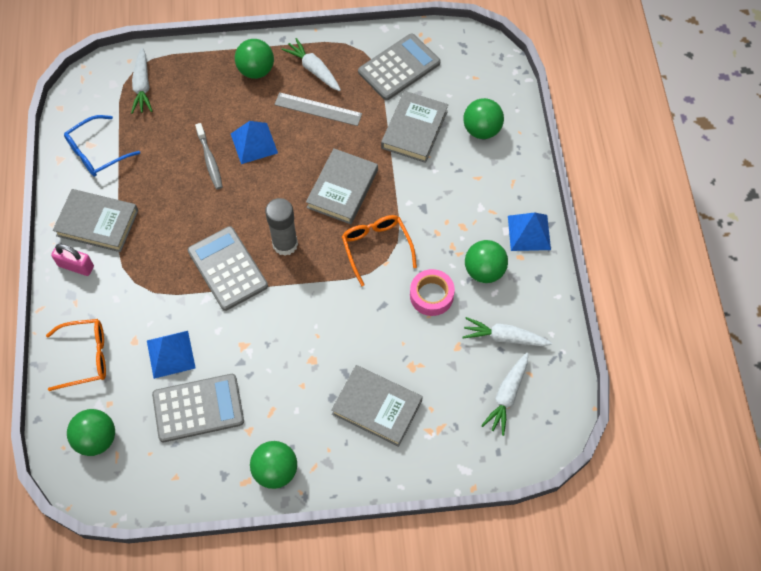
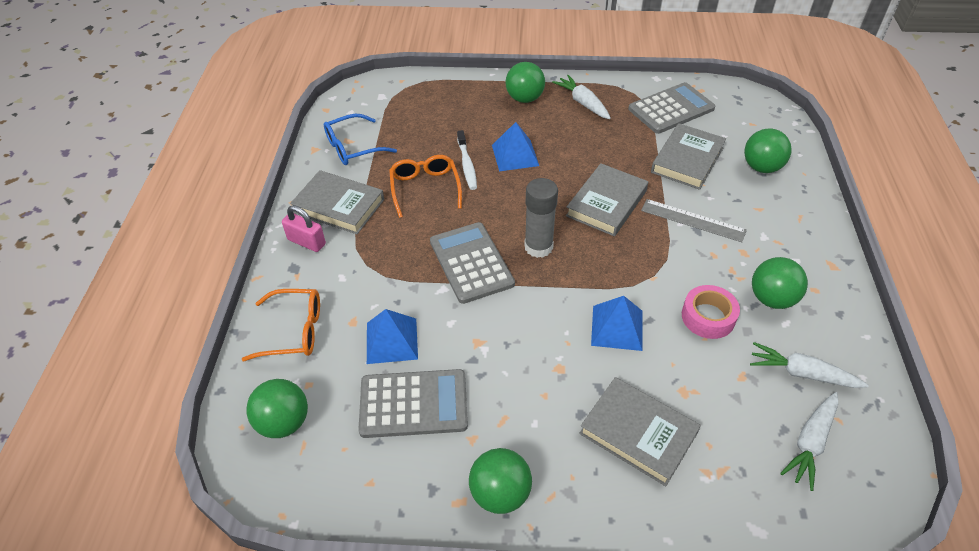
camera: 10 degrees right, 15 degrees down
white carrot [131,48,152,114] -> none
grey toothbrush [195,123,223,189] -> white toothbrush [457,130,477,190]
grey ruler [274,92,362,126] -> grey ruler moved to [641,199,747,242]
orange glasses [342,215,417,286] -> orange glasses moved to [389,155,462,218]
blue pyramid [508,212,551,251] -> blue pyramid moved to [591,296,642,351]

